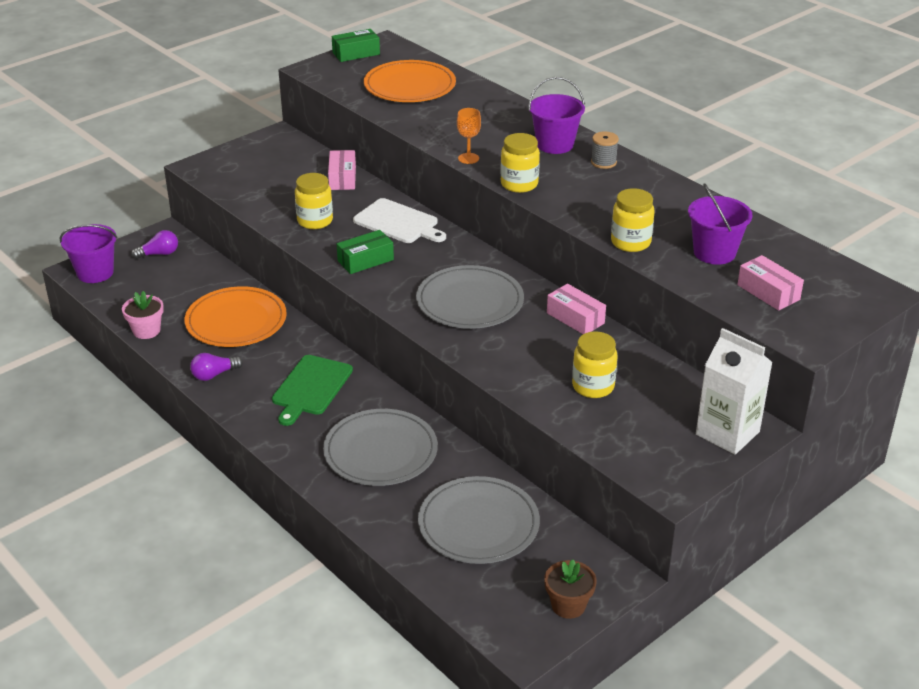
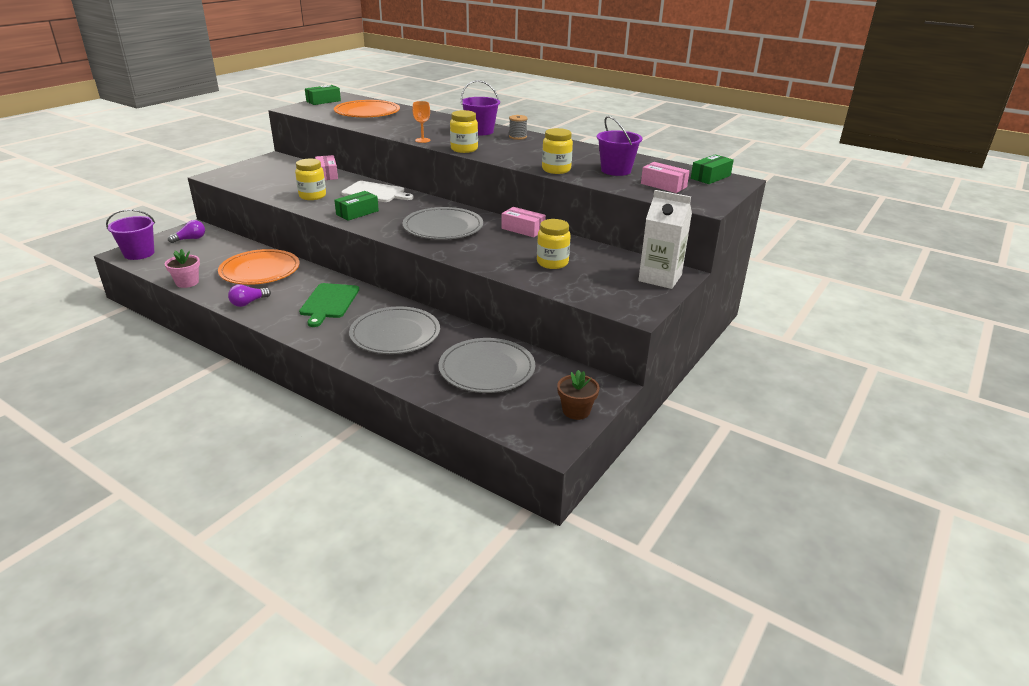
camera: 15 degrees left, 5 degrees down
none -> green box [691,154,734,184]

